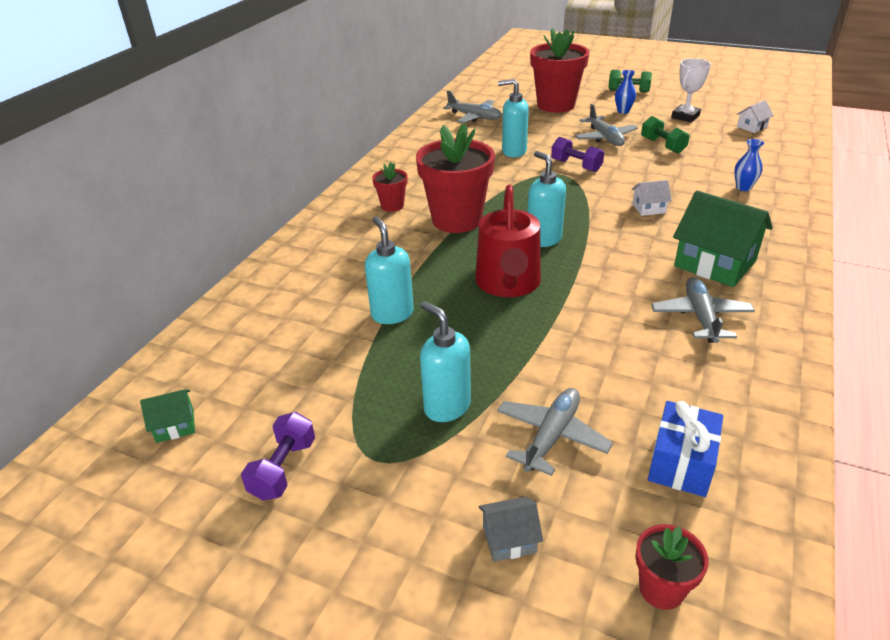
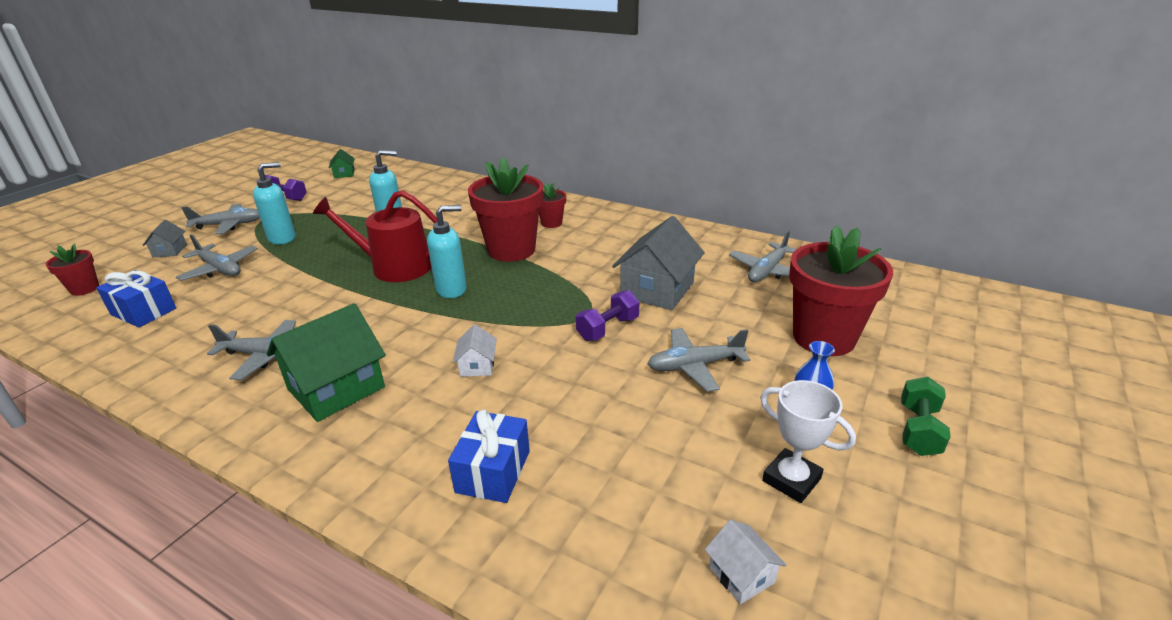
camera: 95 degrees right, 5 degrees down
turquoise soap dispenser [498,79,529,157] -> grey house [612,216,705,310]
green dumbbell [641,116,690,154] -> none
blue vase [734,139,764,191] -> blue gift [448,409,530,503]
none -> grey plane [181,204,260,235]

